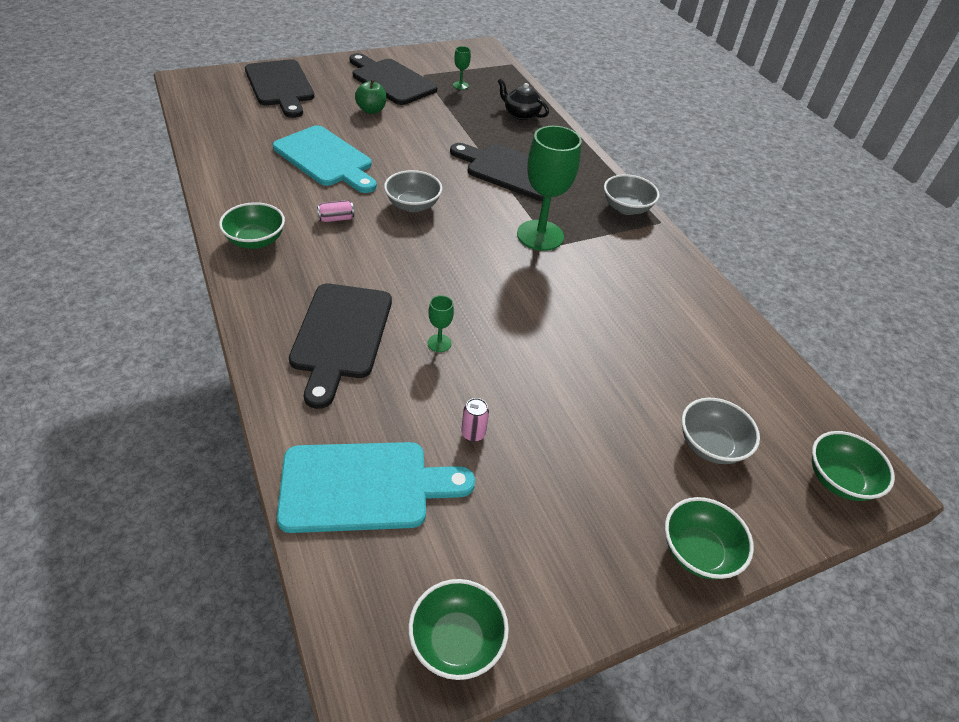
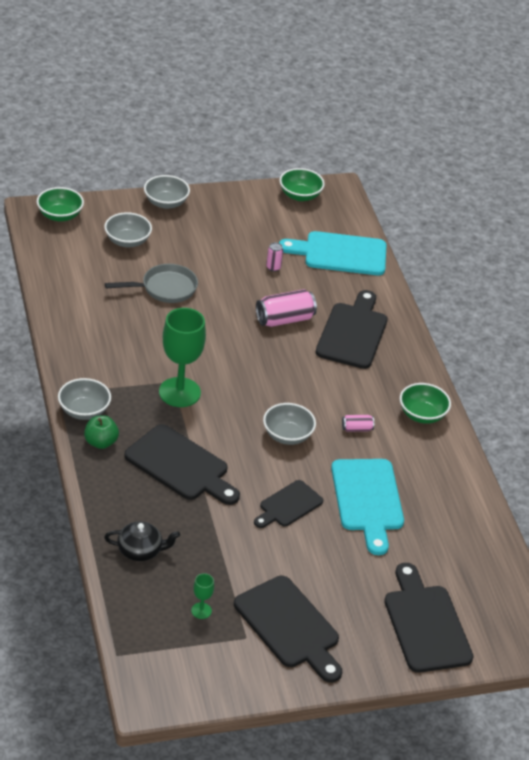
camera: 170 degrees left, 5 degrees down
turquoise cutting board [273,125,377,193] -> turquoise cutting board turned 150 degrees counterclockwise [331,459,404,555]
green apple [355,79,386,114] -> green apple moved to [84,416,119,449]
green goblet [427,295,454,352] -> pink can [256,289,317,327]
black teapot [498,79,549,120] -> black teapot turned 45 degrees counterclockwise [104,522,180,561]
green bowl [665,497,754,579] -> grey bowl [144,175,190,209]
none -> grey pan [105,264,198,303]
none -> black cutting board [254,480,323,528]

